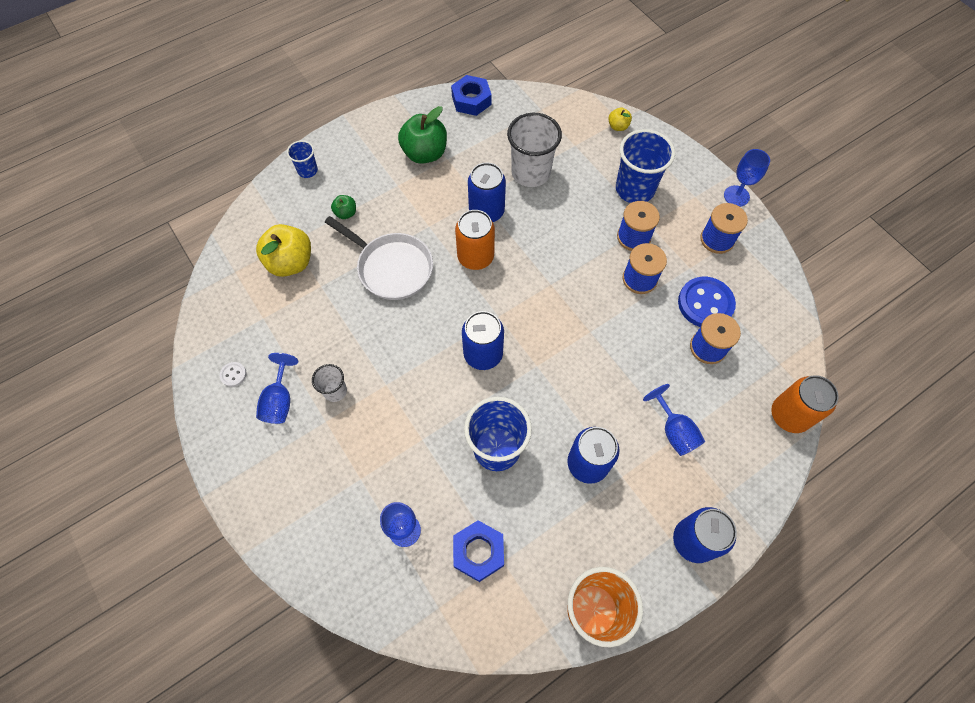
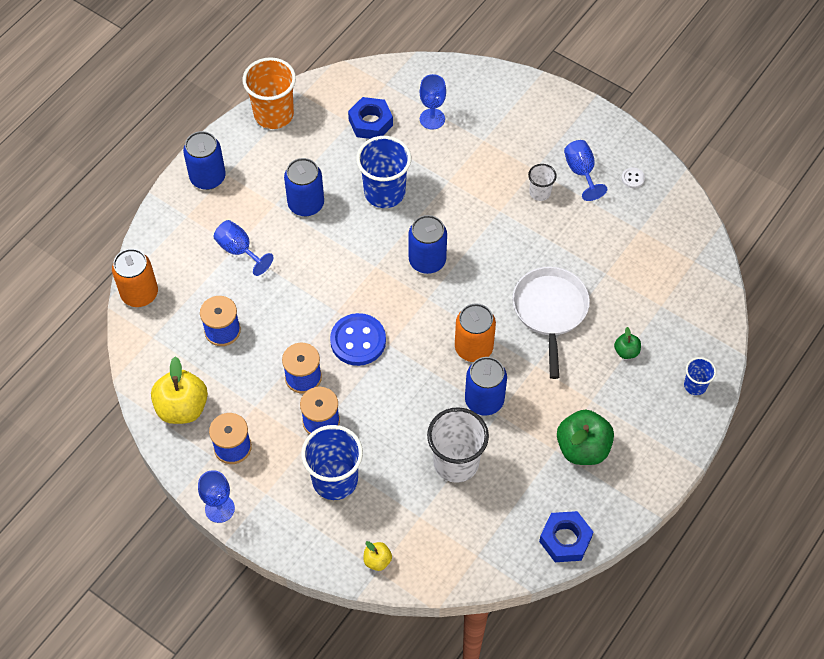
camera: 160 degrees right, 5 degrees down
yellow apple [256,224,311,277] -> yellow apple moved to [151,356,208,424]
white pan [325,216,433,300] -> white pan turned 75 degrees clockwise [512,267,590,379]
blue button [678,277,736,327] -> blue button moved to [330,313,386,366]

